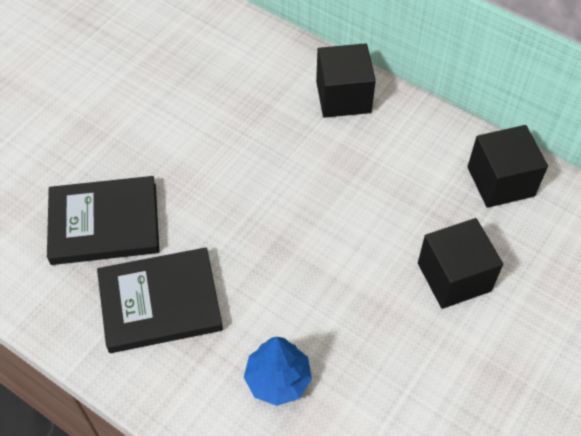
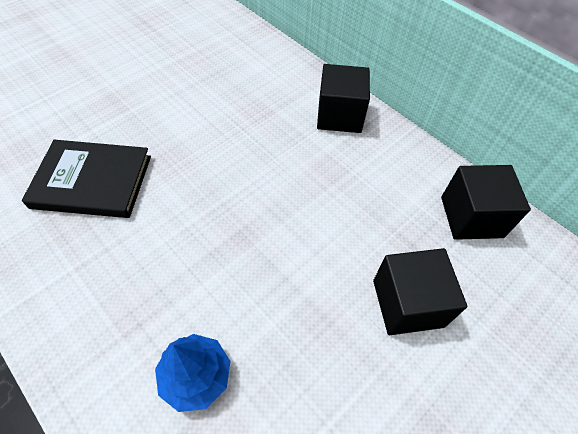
camera: 10 degrees right, 0 degrees up
black book [97,247,223,353] -> none

